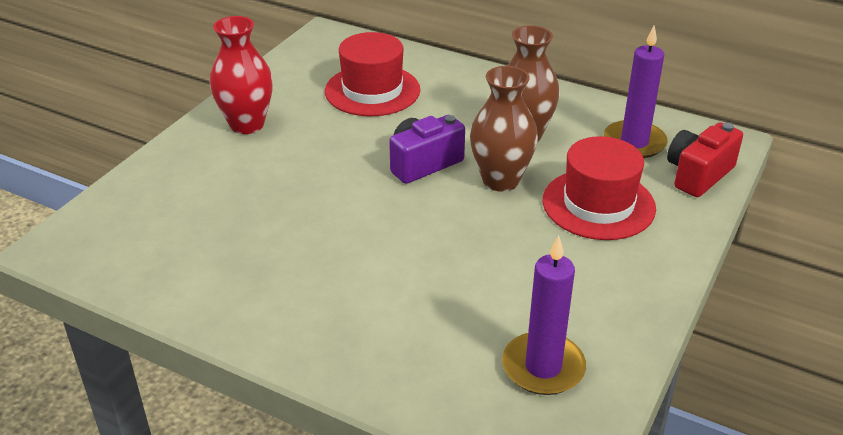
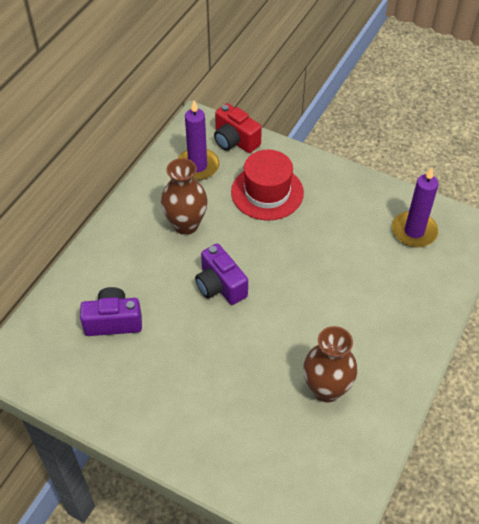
camera: 90 degrees left, 15 degrees up
red vase [210,16,273,134] -> none
red hat [325,32,420,116] -> purple camera [80,287,142,336]
brown vase [470,66,538,192] -> brown vase moved to [303,326,357,403]

